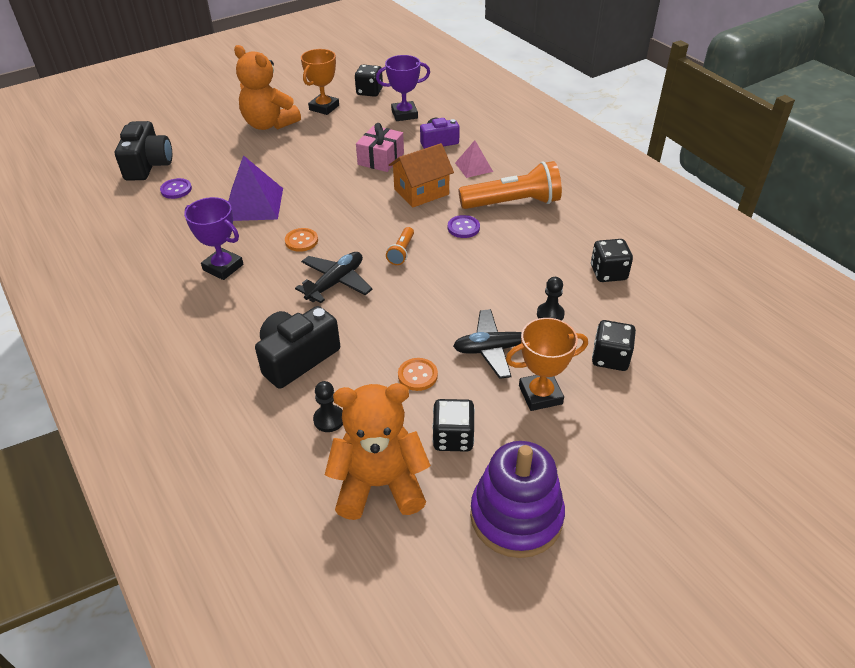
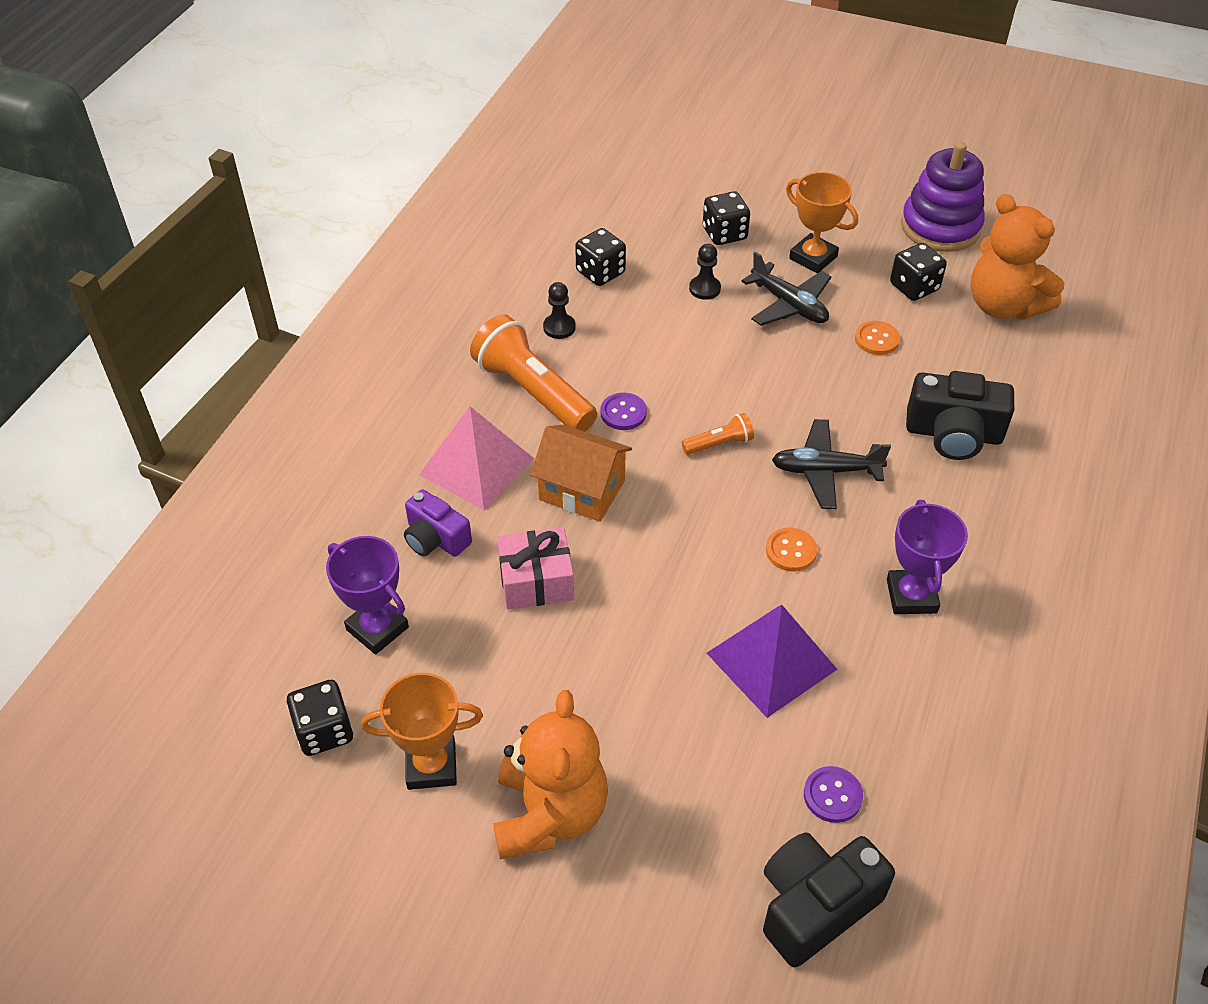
camera: 125 degrees left, 5 degrees up
black pawn [313,381,343,432] -> black pawn moved to [543,282,576,339]
pink pyramid [455,141,493,178] -> pink pyramid [419,406,534,511], size x1.73

